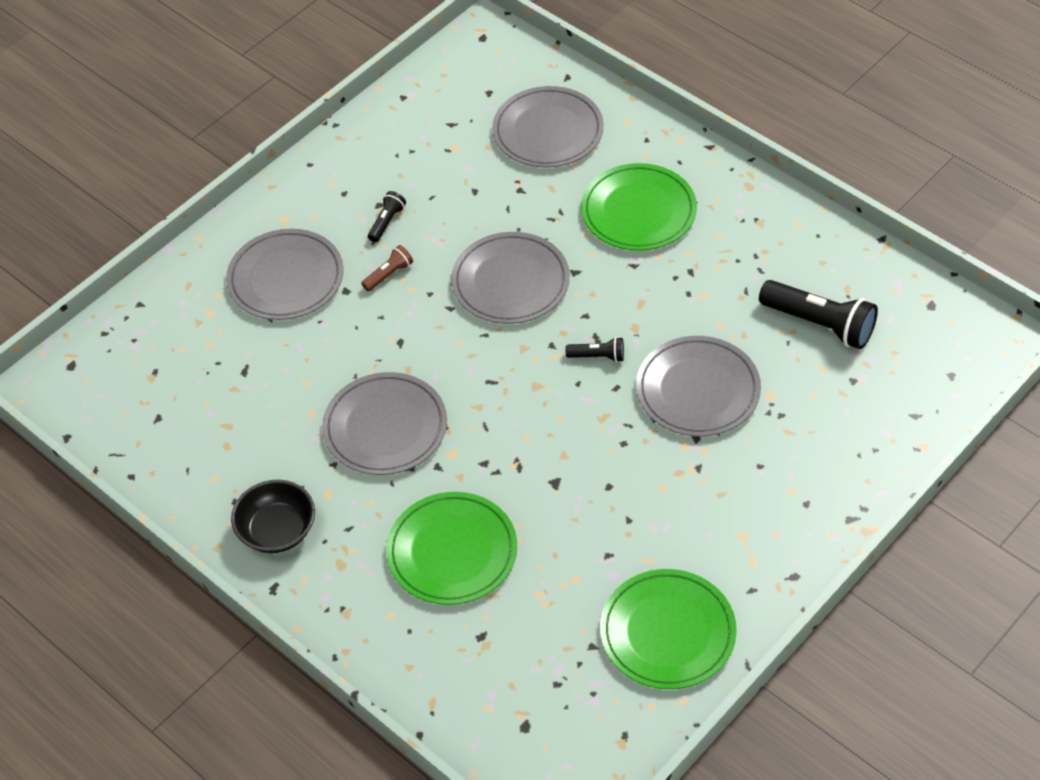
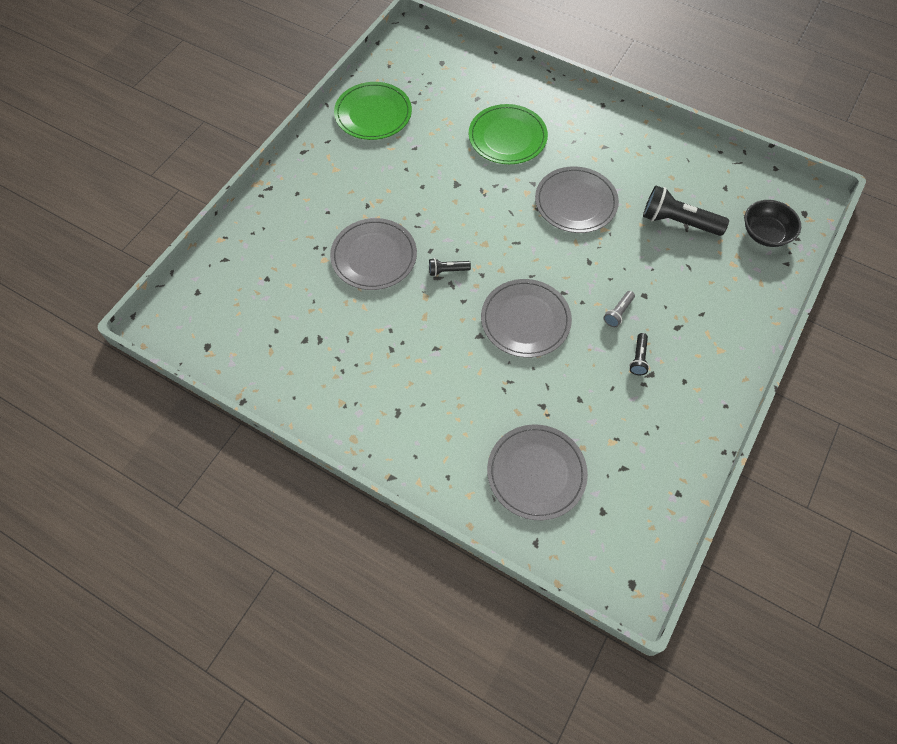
camera: 165 degrees right, 10 degrees up
grey plate [226,229,344,320] -> none
black bowl [231,480,315,553] -> black bowl moved to [744,200,801,247]
brown flashlight [361,245,413,292] -> grey flashlight [604,291,635,327]
green plate [581,163,697,251] -> none
black flashlight [759,280,878,349] -> black flashlight moved to [643,186,729,236]

